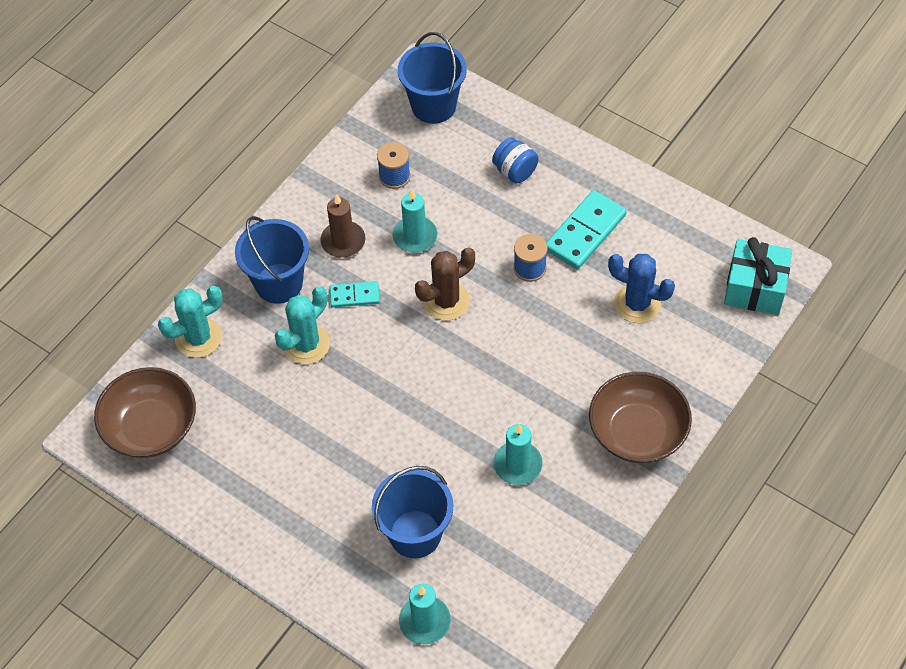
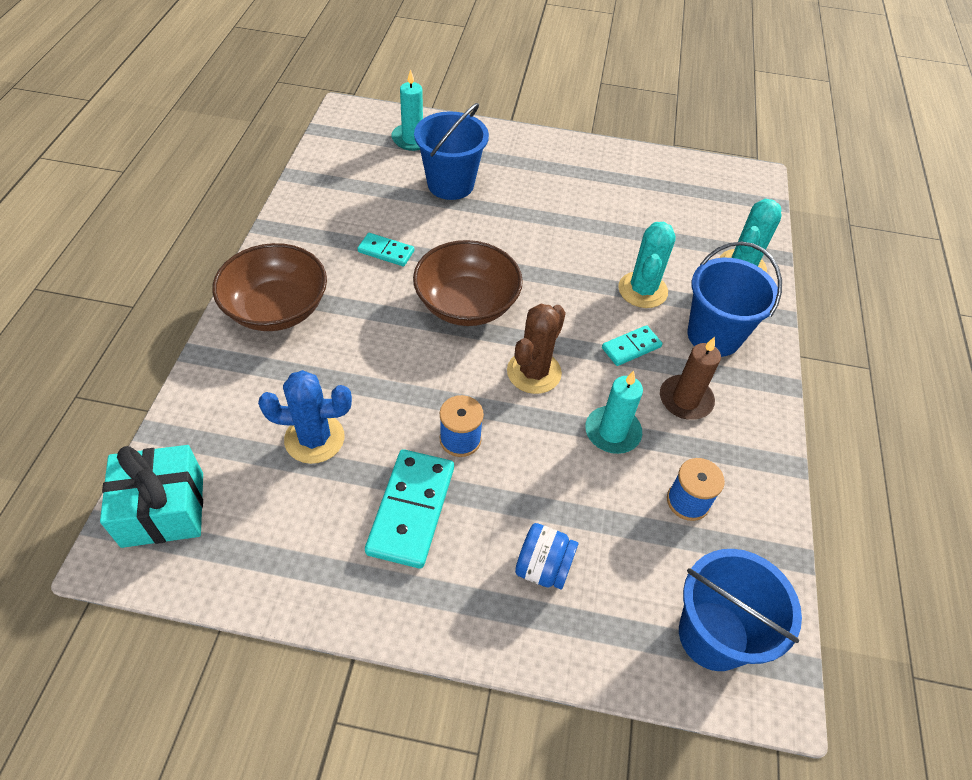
camera: 150 degrees right, 5 degrees down
brown bowl [94,367,196,458] -> brown bowl moved to [413,240,523,326]
turquoise candle [493,424,542,485] -> turquoise domino [357,233,414,266]

